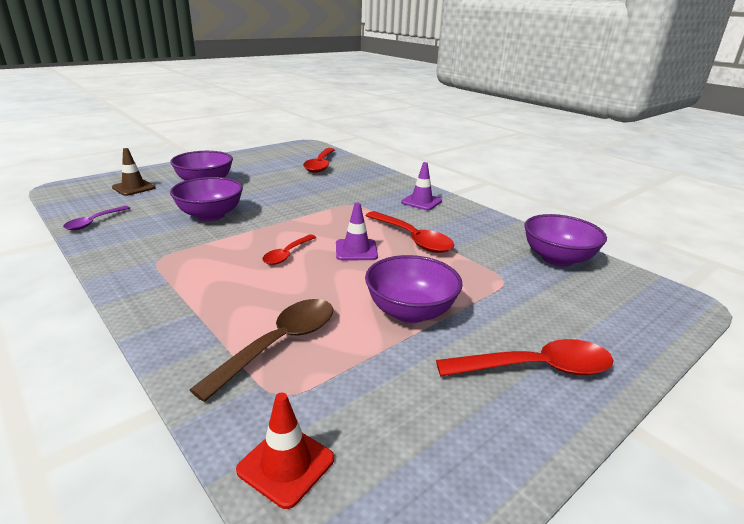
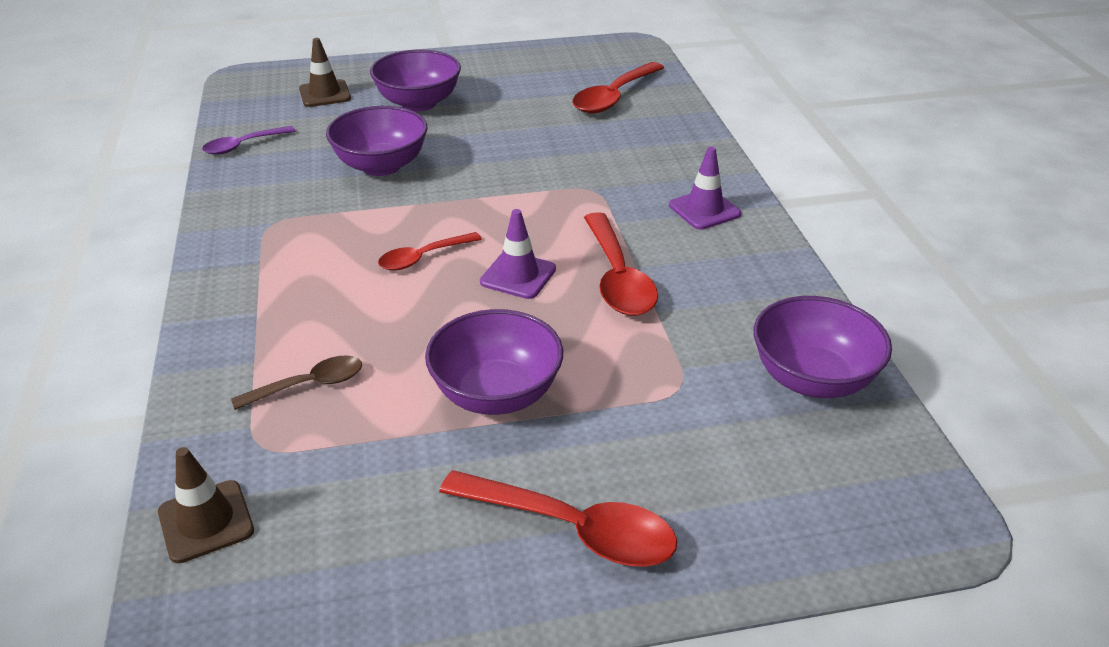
camera: 30 degrees right, 10 degrees up
brown spoon [189,299,333,402] -> brown spoon [231,355,362,410], size x0.61
red traffic cone [236,393,334,509] -> brown traffic cone [158,447,254,563]

